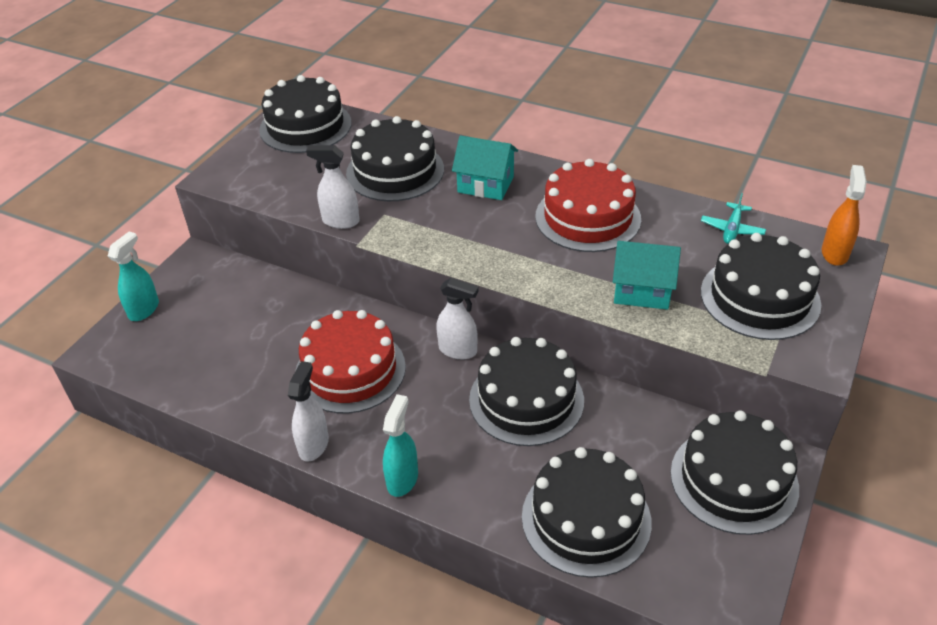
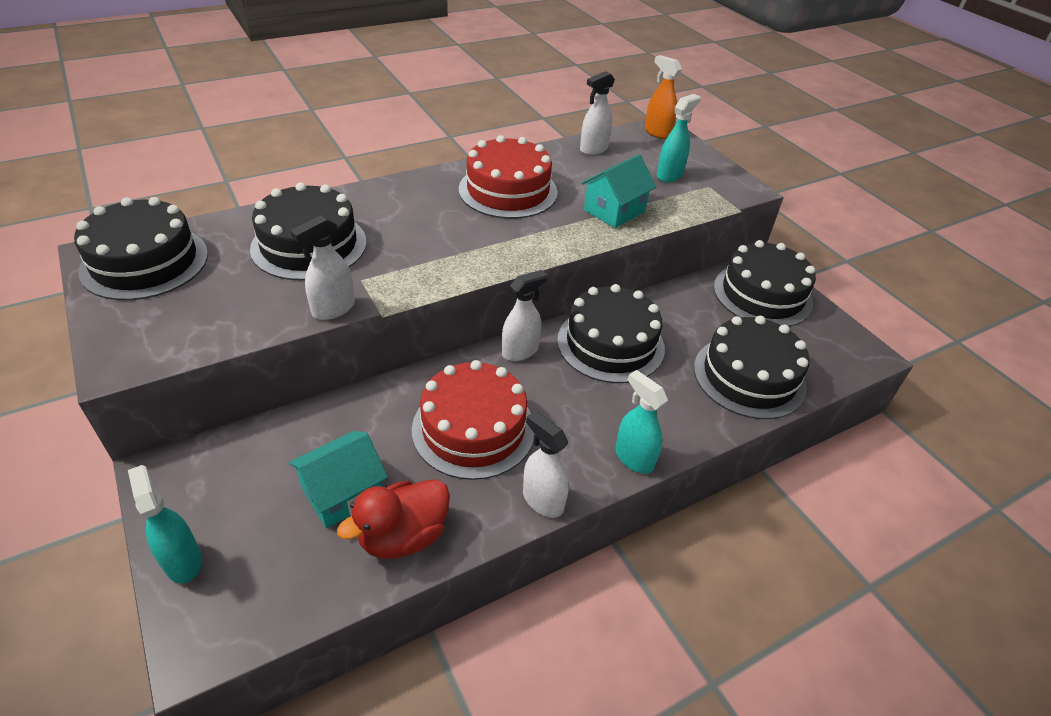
camera: 60 degrees left, 0 degrees up
turquoise house [452,136,518,200] -> turquoise house moved to [289,431,388,528]
turquoise plane [701,193,766,244] -> white spray bottle [580,71,615,155]
black cake [701,233,821,340] -> turquoise spray bottle [657,94,701,182]
none -> red duck [337,479,450,559]

